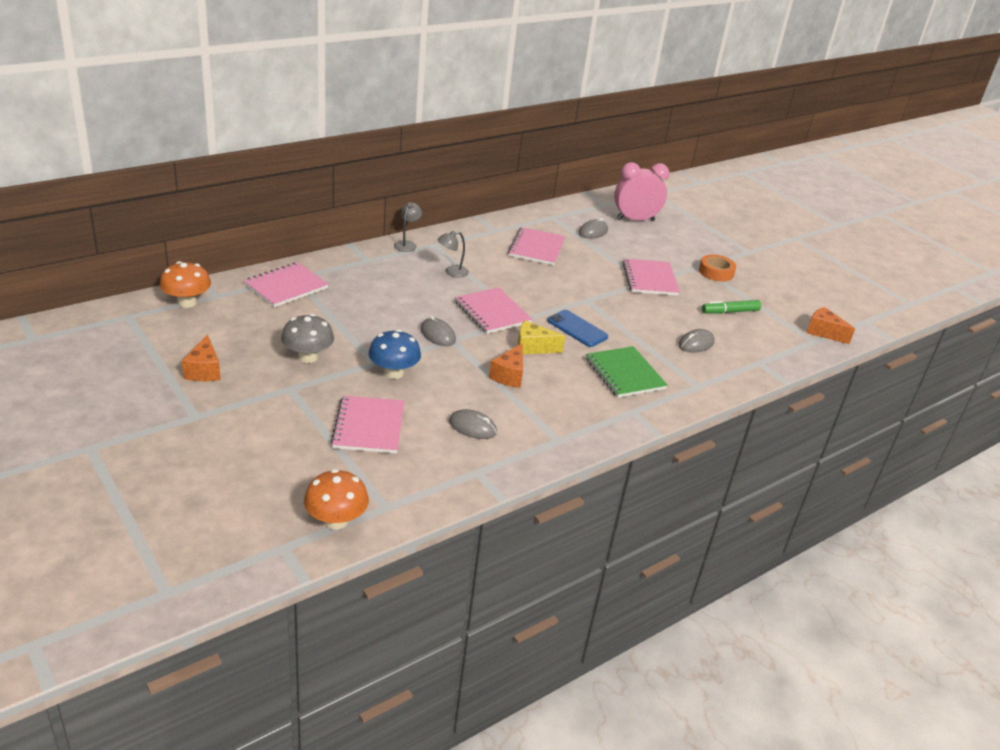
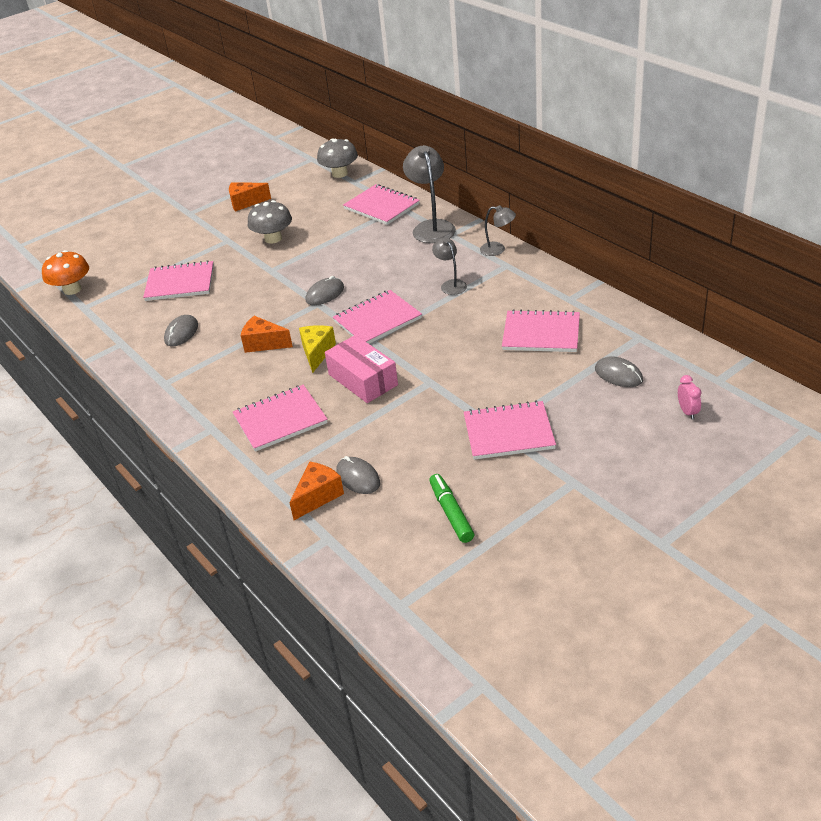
camera: 95 degrees right, 5 degrees up
orange mushroom [160,261,211,308] -> grey mushroom [317,138,358,178]
blue mushroom [368,329,421,379] -> none
blue phone [547,310,608,347] -> pink box [325,335,398,403]
green notebook [586,346,668,398] -> pink notebook [233,385,328,452]
pink clock [614,162,669,221] -> pink clock [678,375,701,420], size x0.42
orange tape [699,254,736,282] -> none
orange cheese [807,307,855,344] -> orange cheese moved to [289,461,344,520]
none -> grey lamp [403,145,456,243]

